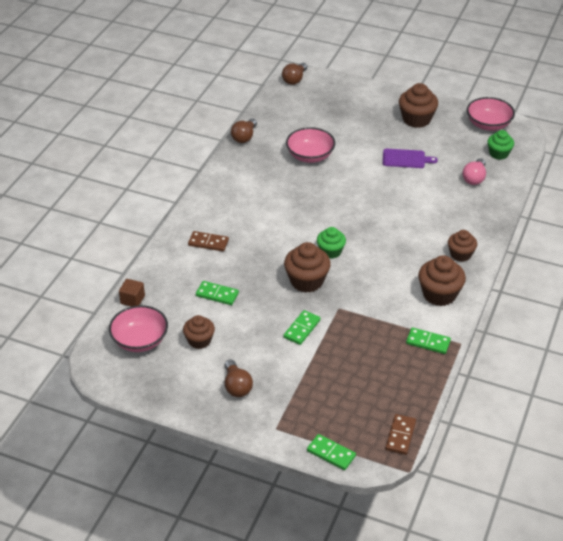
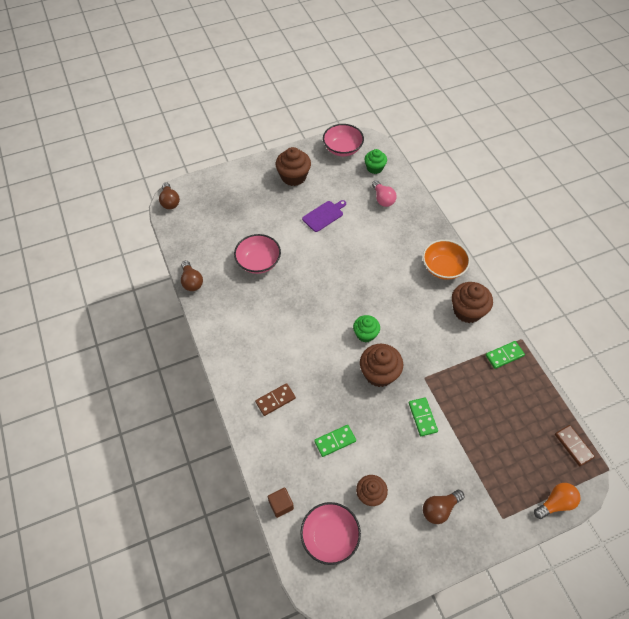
camera: 45 degrees left, 15 degrees up
brown light bulb [225,359,253,397] -> brown light bulb turned 120 degrees clockwise [423,490,464,524]
green domino [307,434,356,470] -> orange light bulb [534,483,580,519]
brown cupcake [448,230,477,262] -> orange bowl [423,240,470,280]

